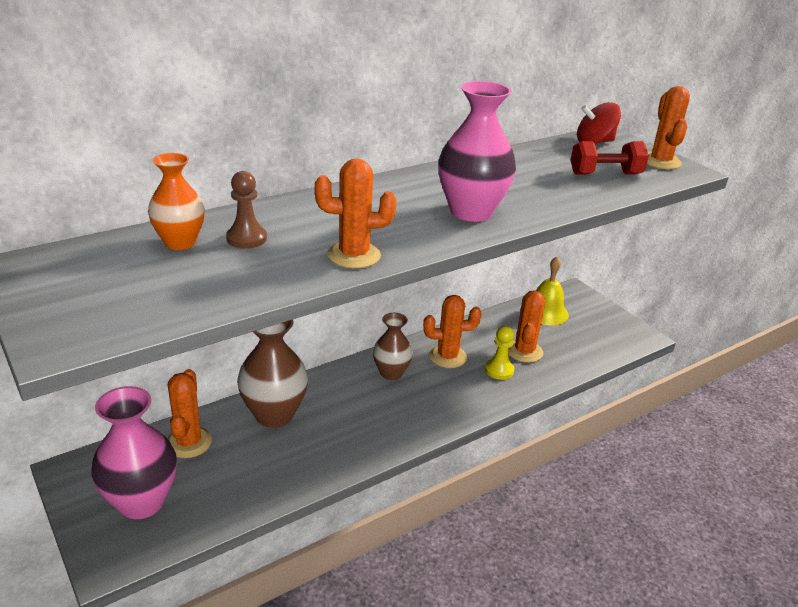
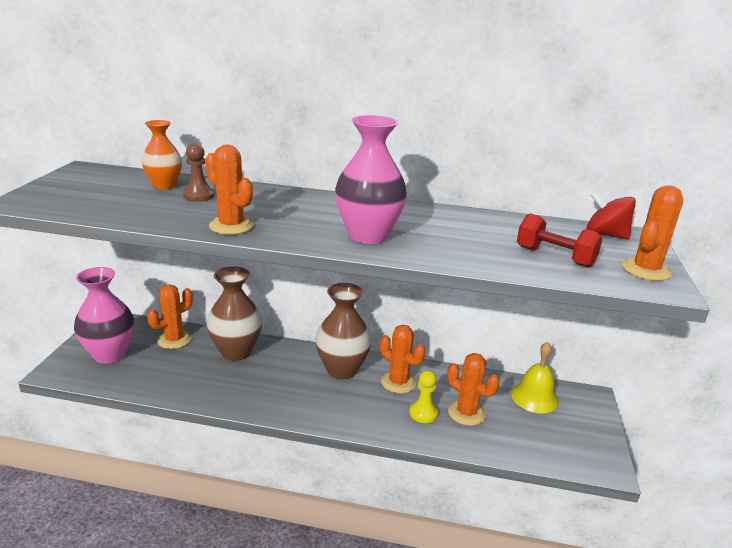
camera: 45 degrees right, 5 degrees down
brown vase [373,313,413,380] -> brown vase [315,283,371,379], size x1.58
orange cactus [508,290,545,363] -> orange cactus turned 75 degrees clockwise [447,353,500,426]

